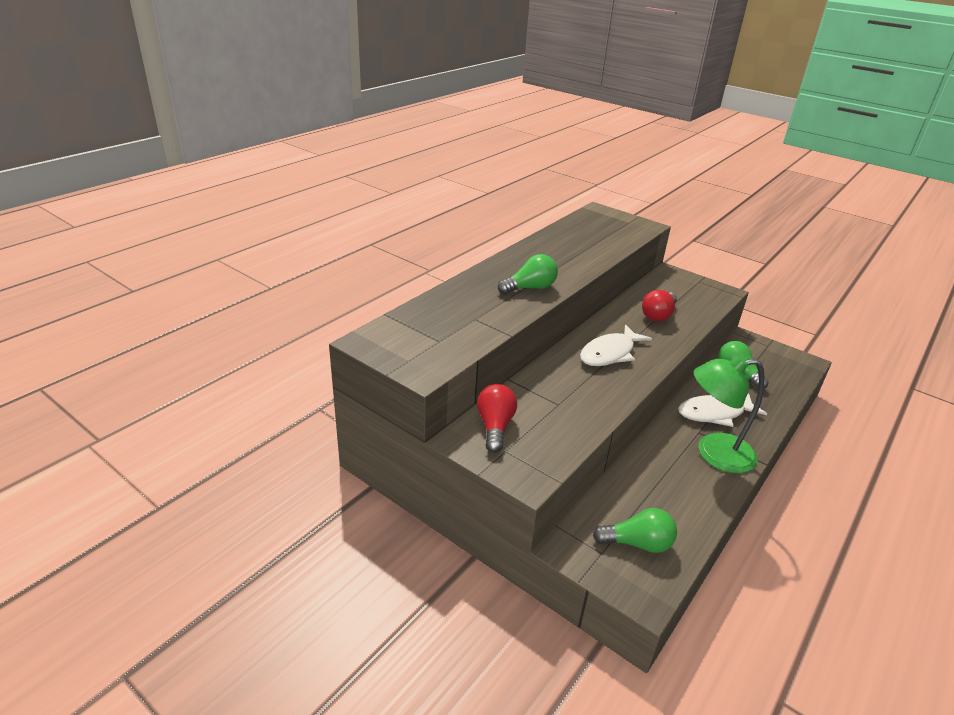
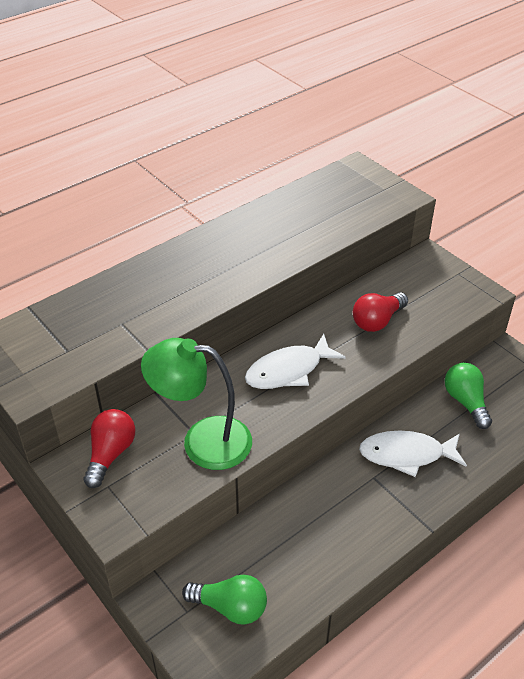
camera: 15 degrees right, 10 degrees up
green light bulb [498,254,558,294] -> none
green lamp [693,355,765,473] -> green lamp moved to [141,338,252,470]

